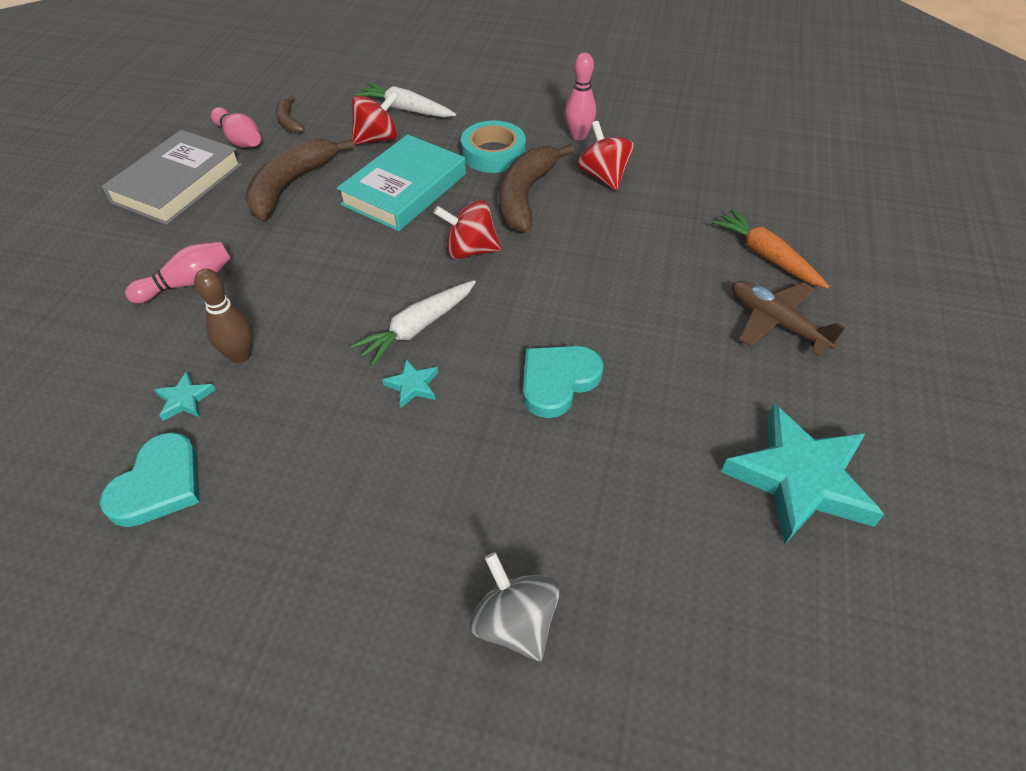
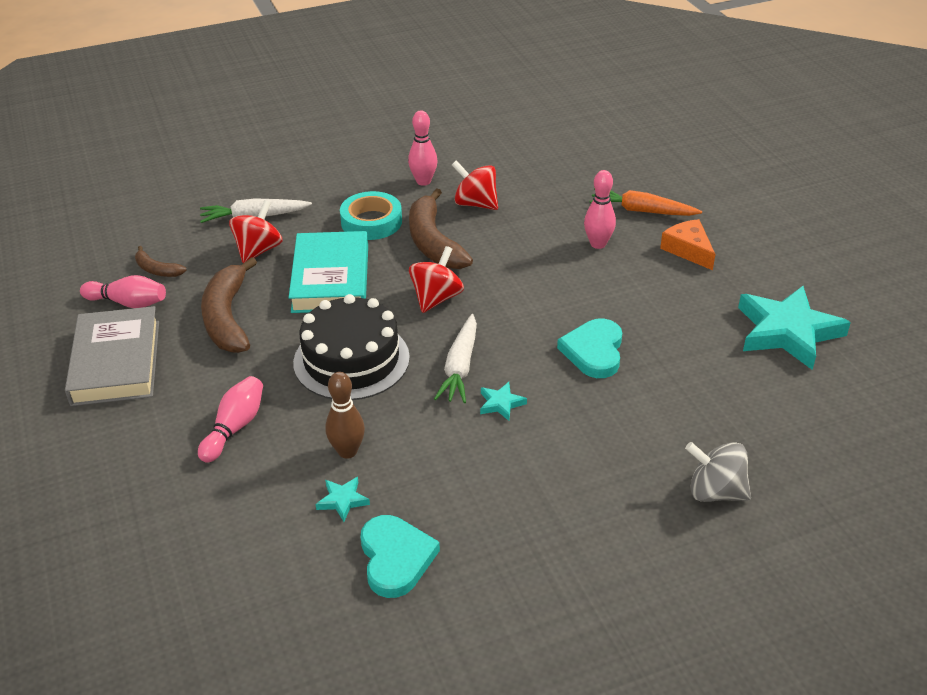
camera: 35 degrees left, 10 degrees down
red spinning top [434,200,501,259] -> red spinning top turned 150 degrees clockwise [409,246,464,313]
brown plane [732,281,845,356] -> orange cheese [660,219,715,270]
none -> black cake [293,294,410,400]
none -> pink bowling pin [584,170,616,249]

